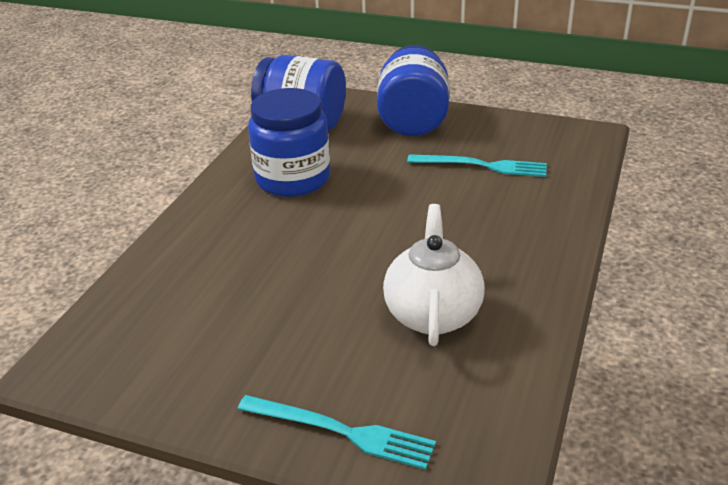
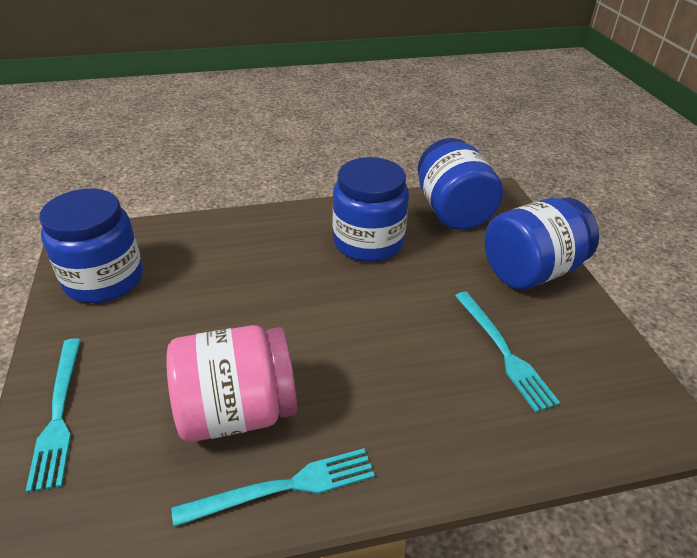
camera: 55 degrees right, 5 degrees up
white teapot [383,204,485,346] -> pink jar [166,325,297,442]
none -> blue jar [39,189,143,303]
none -> turquoise fork [171,448,375,527]

